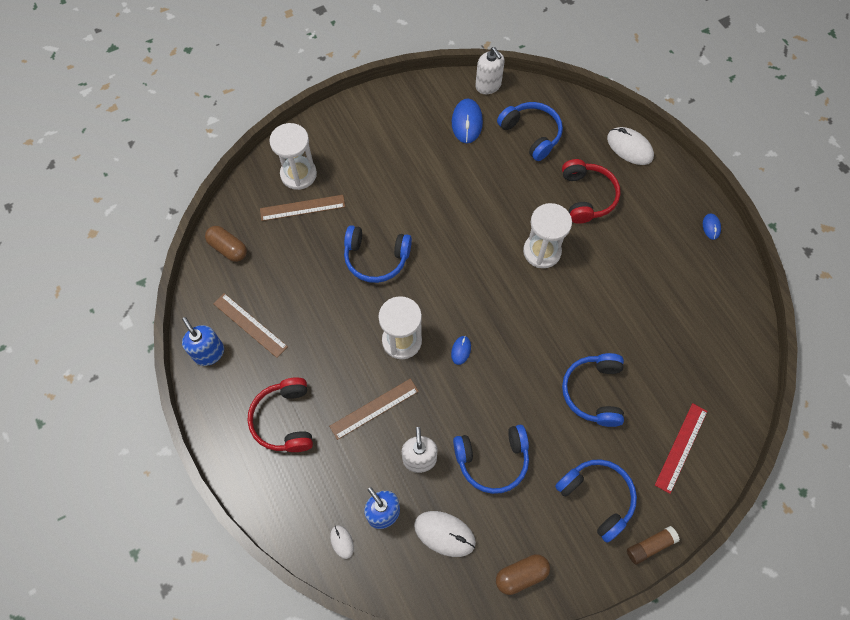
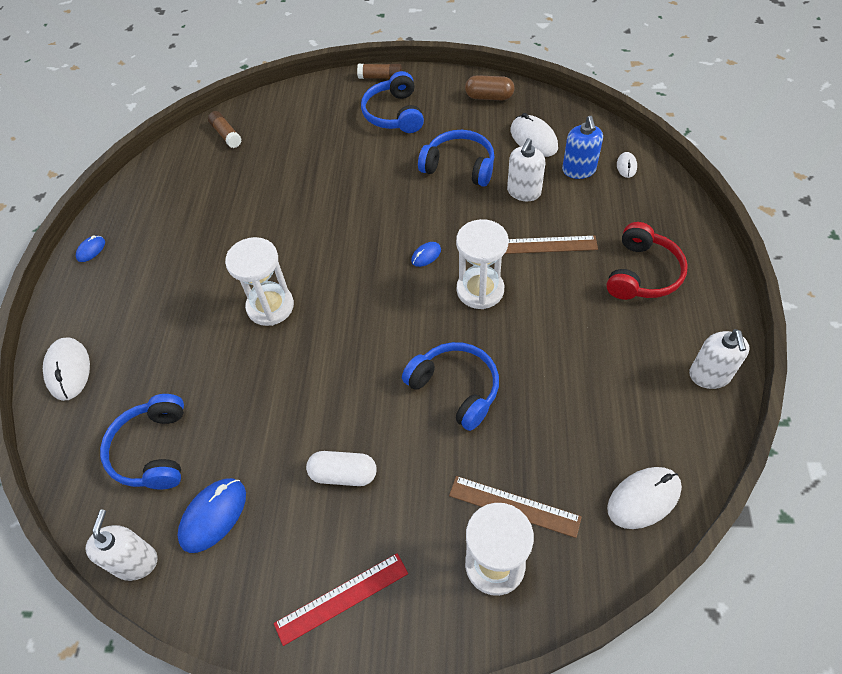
camera: 145 degrees left, 10 degrees down
blue soap dispenser [182,317,224,366] -> white soap dispenser [689,329,750,389]
brown capsule [205,226,247,262] -> white mouse [607,467,682,529]
brown ruler [213,293,288,358] -> none
red headphones [562,159,621,224] -> none
blue headphones [562,353,624,427] -> none
red ruler [655,403,708,494] -> red ruler moved to [274,553,408,646]
none -> brown glue stick [208,111,242,148]
none -> white capsule [306,451,377,486]

